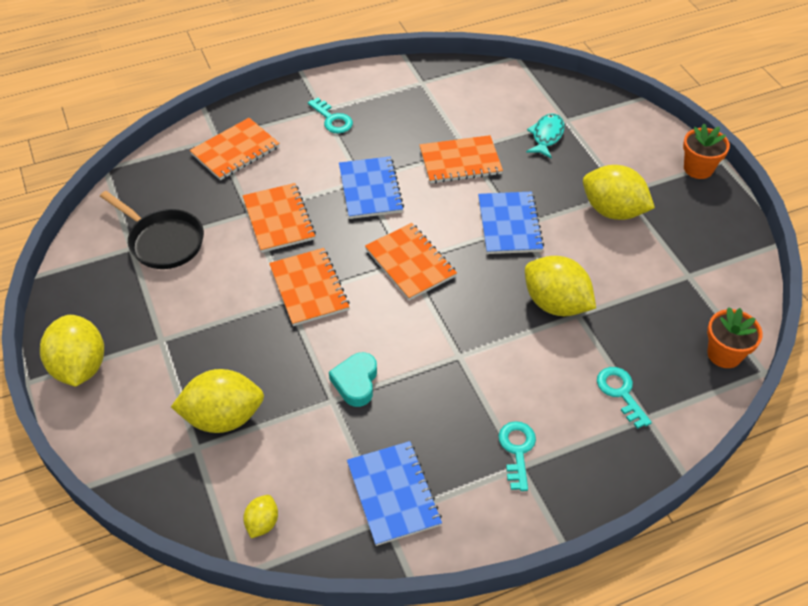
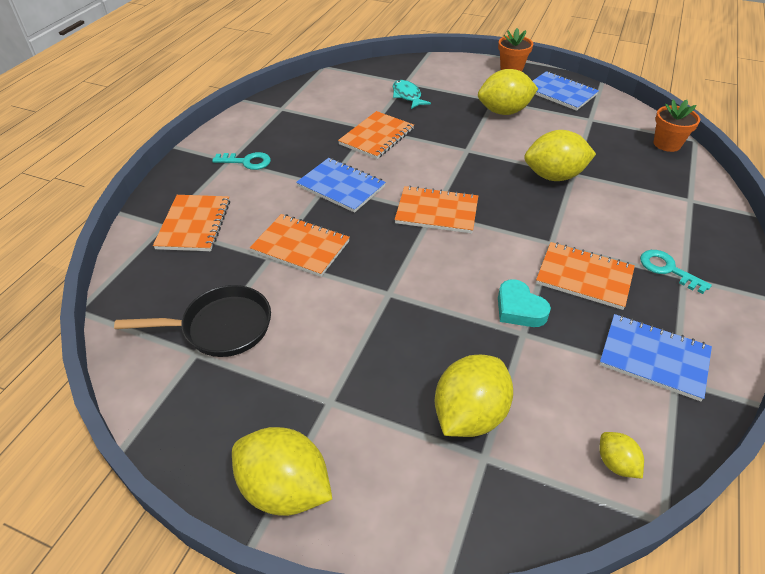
camera: 45 degrees left, 5 degrees down
orange notebook [269,248,350,326] -> orange notebook moved to [536,242,635,310]
blue notebook [478,191,544,254] -> blue notebook moved to [533,71,599,111]
turquoise key [597,367,652,429] -> none

